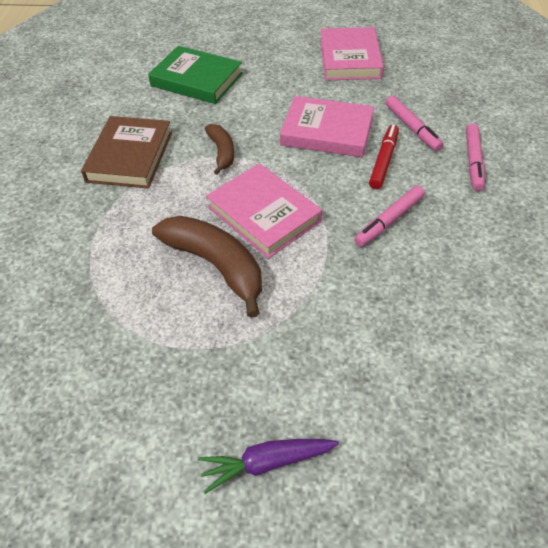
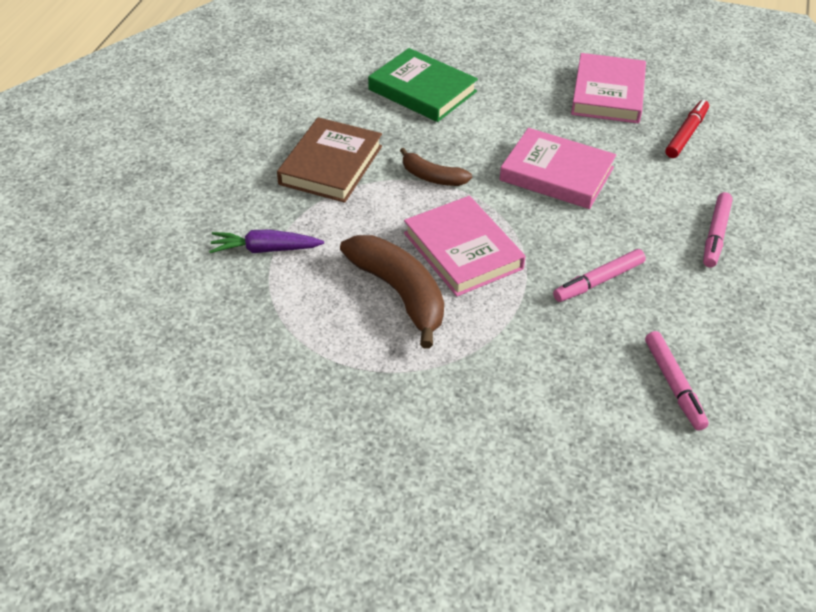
camera: 10 degrees right, 5 degrees down
purple carrot [198,439,339,494] -> purple carrot moved to [209,230,324,253]
brown banana [205,124,234,175] -> brown banana turned 120 degrees clockwise [400,148,472,186]
red marker [369,124,399,189] -> red marker moved to [665,99,709,158]
pink marker [386,96,443,151] -> pink marker moved to [645,331,709,431]

